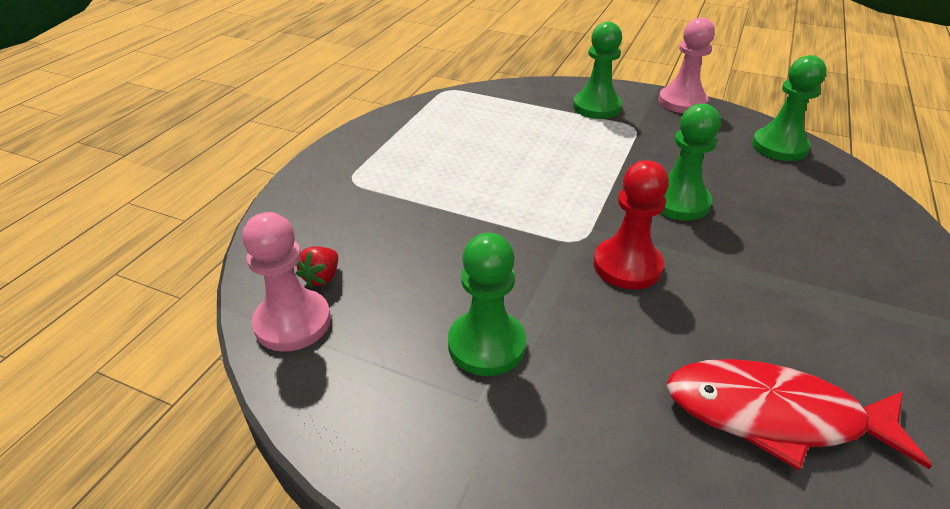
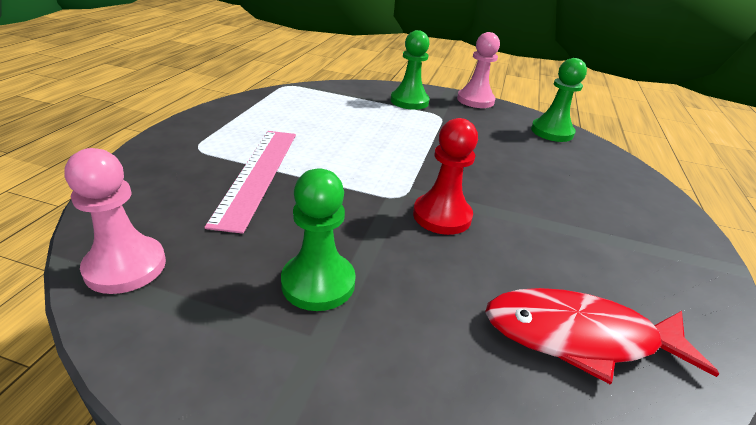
camera: 10 degrees left, 5 degrees down
red strawberry [296,246,338,288] -> none
green pawn [660,103,721,221] -> none
none -> pink ruler [204,131,296,234]

